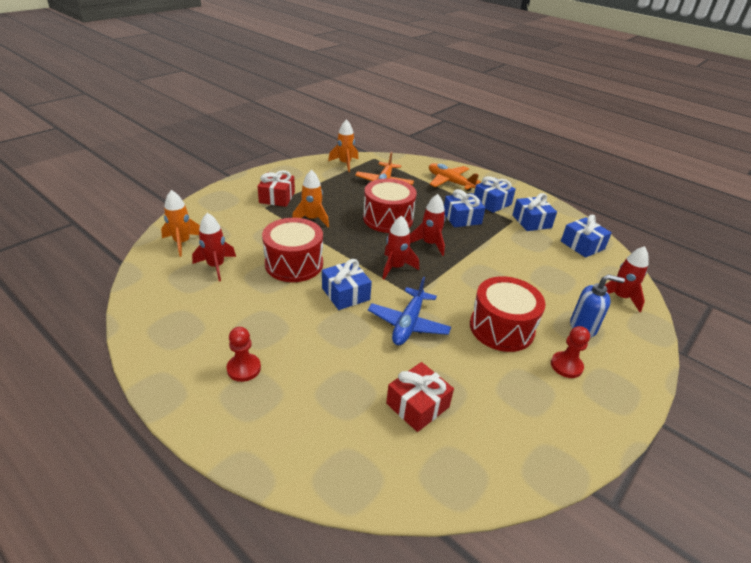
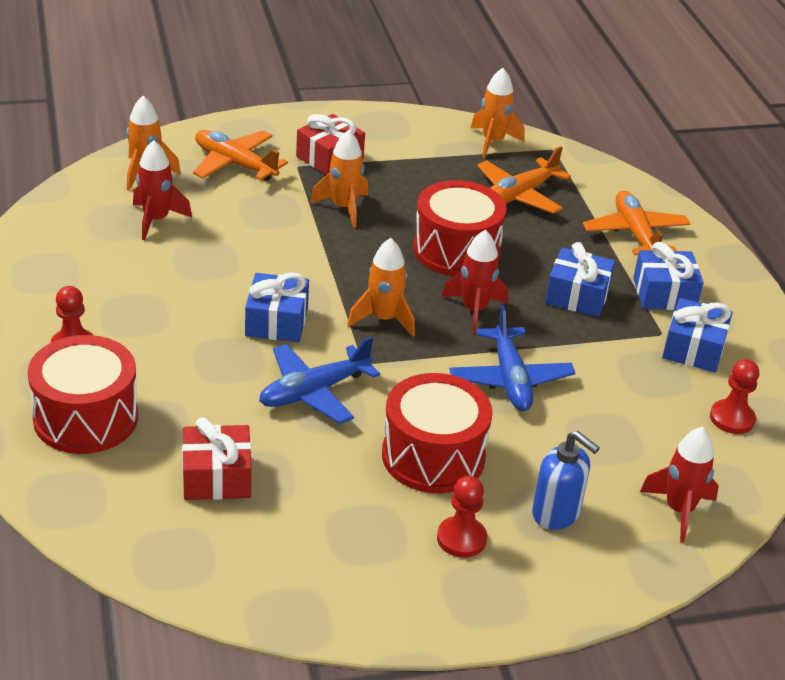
camera: 35 degrees right, 0 degrees up
red drum [262,218,323,282] -> red drum moved to [28,335,138,454]
red rocket [382,215,419,279] -> orange rocket [347,238,415,337]
blue gift [561,215,612,258] -> red pawn [710,359,759,434]
none -> orange plane [193,130,288,181]
none -> blue plane [449,305,575,411]

